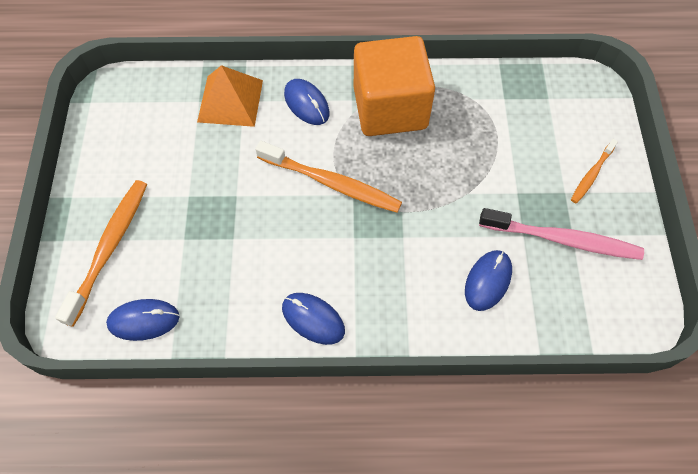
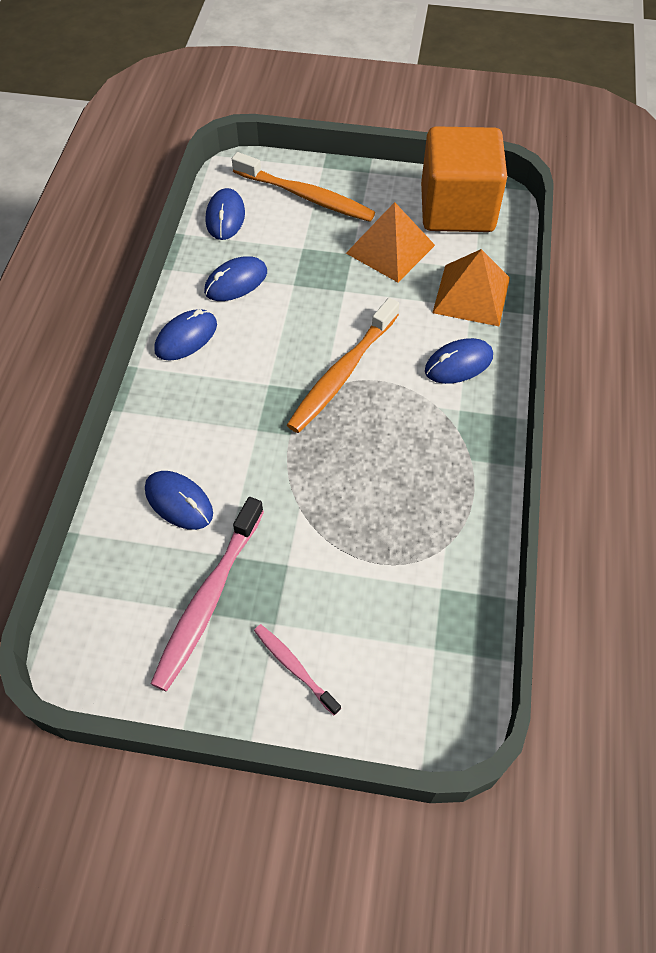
camera: 100 degrees right, 5 degrees down
orange cube [354,36,435,136] -> orange cube moved to [421,126,507,232]
orange toothbrush [571,139,618,203] -> pink toothbrush [254,624,341,715]
none -> blue mouse [204,256,267,301]
none -> orange pyramid [346,202,435,282]

